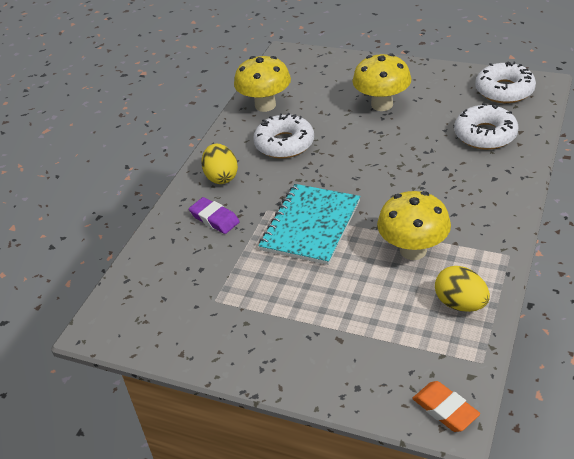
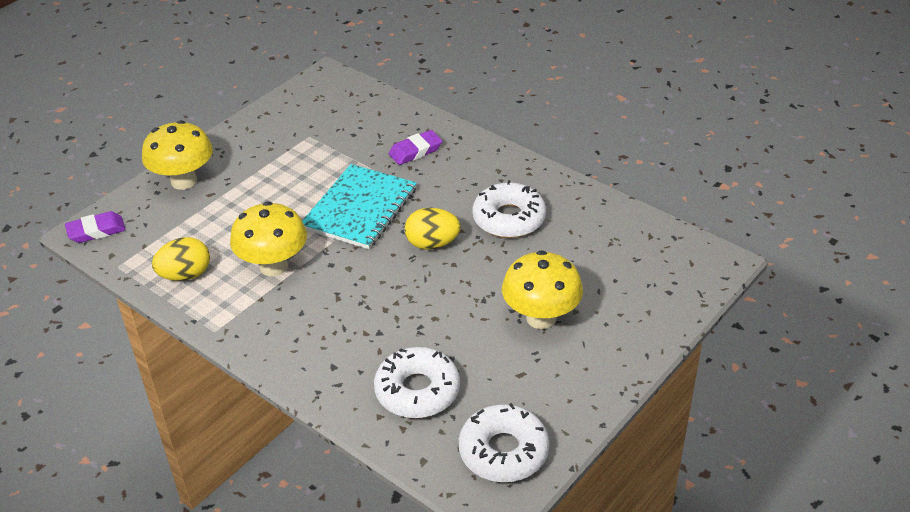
camera: 105 degrees right, 0 degrees up
yellow egg [201,143,238,184] -> yellow egg moved to [405,208,461,250]
yellow mushroom [234,56,291,112] -> yellow mushroom moved to [142,120,213,190]
turquoise notebook [258,184,360,265] -> turquoise notebook turned 75 degrees clockwise [302,164,417,249]
orange eraser [412,381,480,432] -> purple eraser [65,211,126,243]

